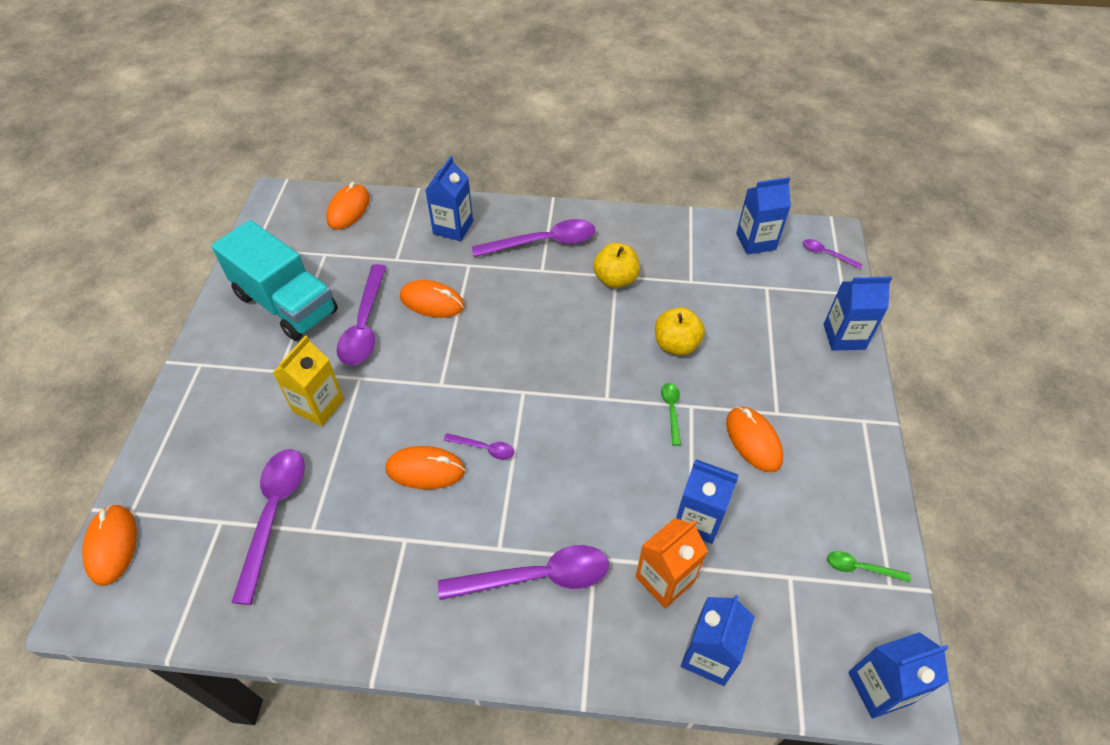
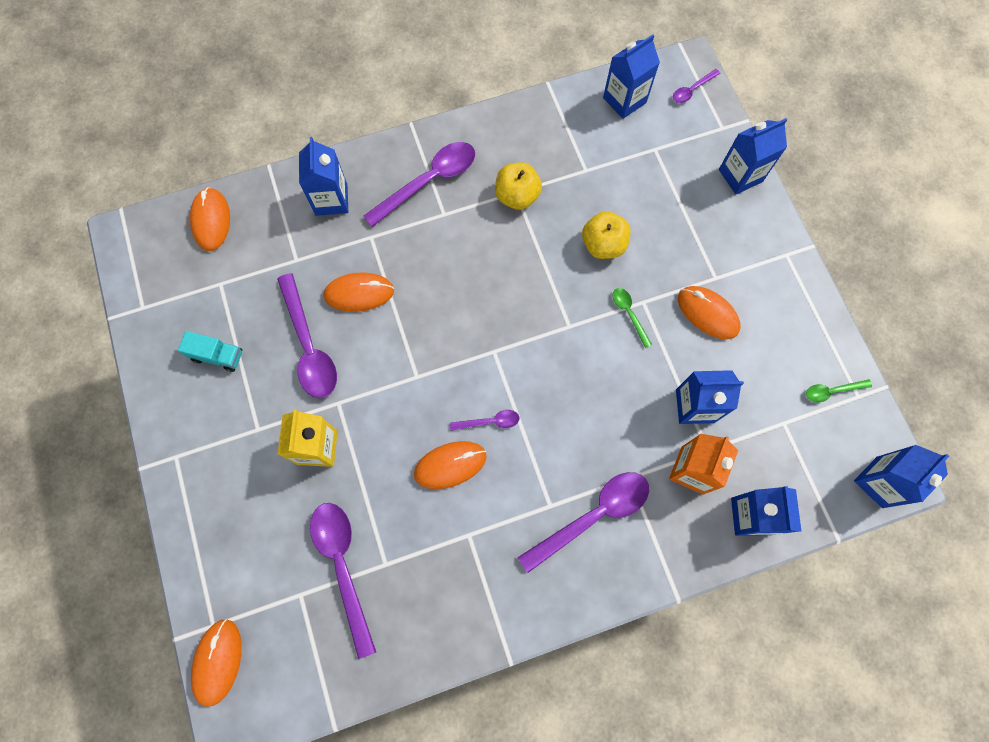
camera: 25 degrees left, 20 degrees up
orange mouse [82,504,137,586] -> orange mouse turned 45 degrees clockwise [191,619,242,707]
turquoise truck [211,220,338,341] -> turquoise truck [178,331,242,372], size x0.43
purple spoon [803,239,862,269] -> purple spoon turned 45 degrees counterclockwise [673,69,720,103]

